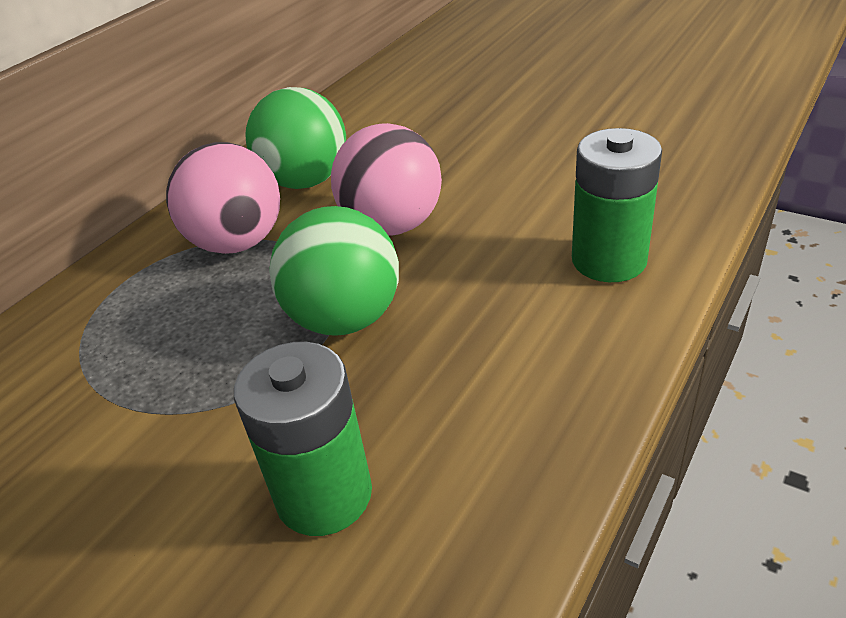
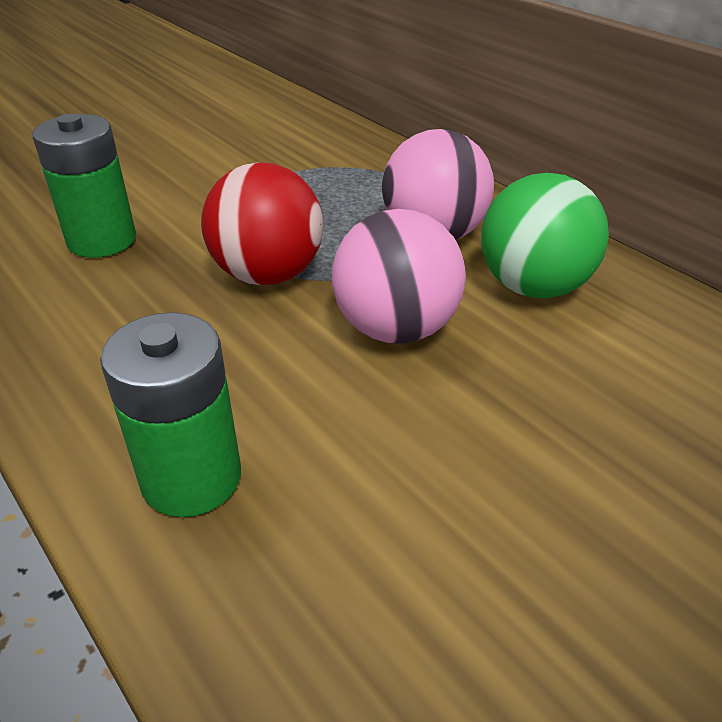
camera: 105 degrees right, 0 degrees up
green ball [269,206,399,336] -> red ball [201,162,323,285]

